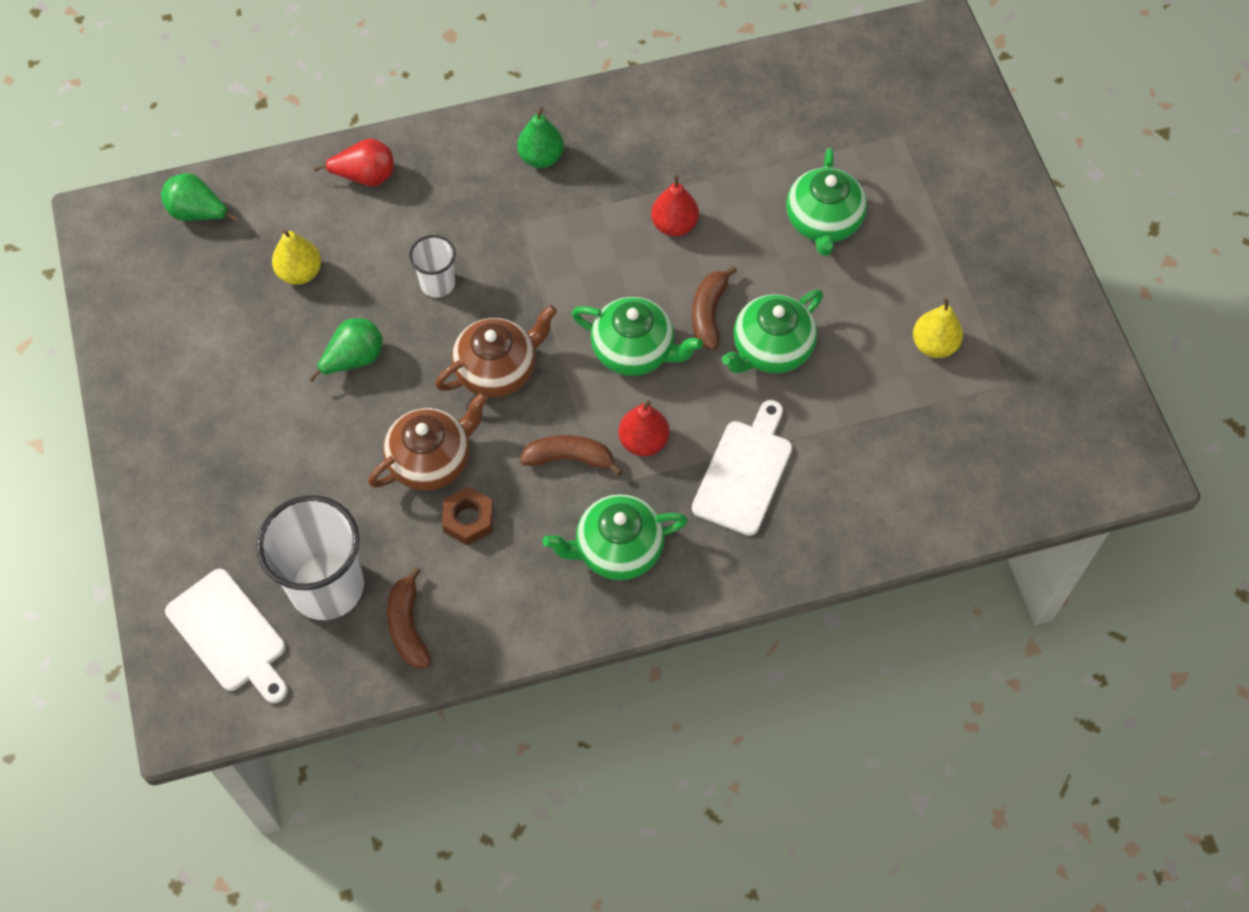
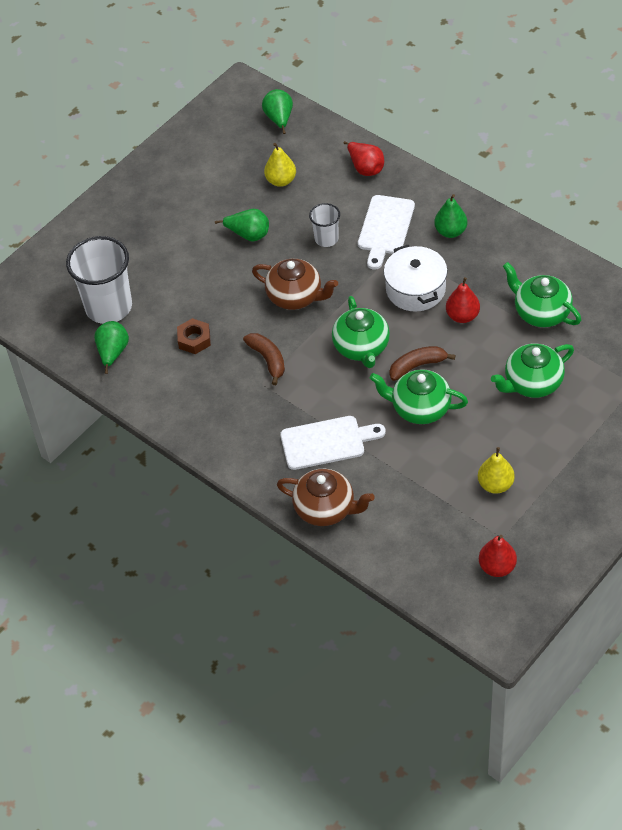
camera: 60 degrees right, 10 degrees down
white cutting board [165,569,288,703] -> white cutting board moved to [358,195,415,270]
brown teapot [368,392,488,491] -> brown teapot moved to [277,469,375,526]
brown banana [387,567,431,668] -> green pear [94,321,129,374]
green teapot [543,494,688,580] -> green teapot moved to [503,262,581,327]
red pear [618,400,670,456] -> red pear moved to [479,535,517,577]
none -> white pot [384,245,448,312]

